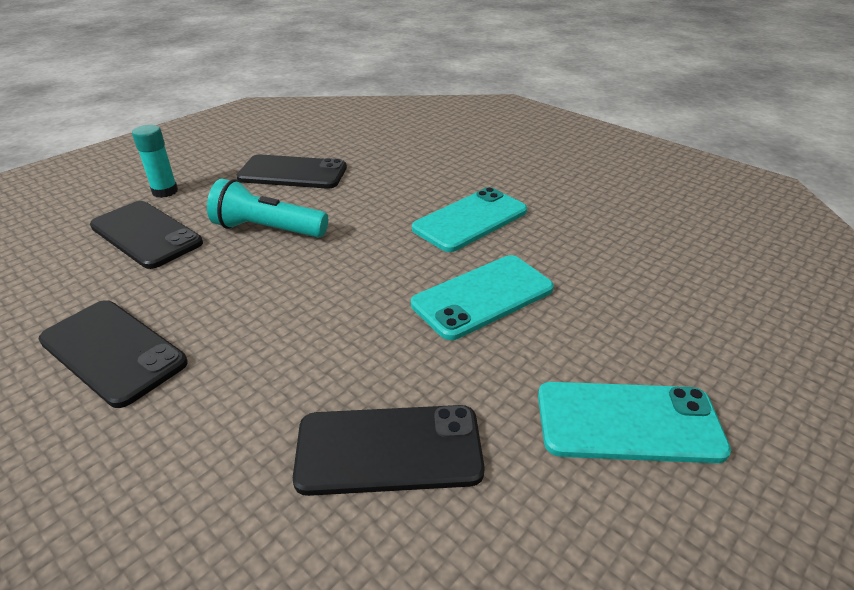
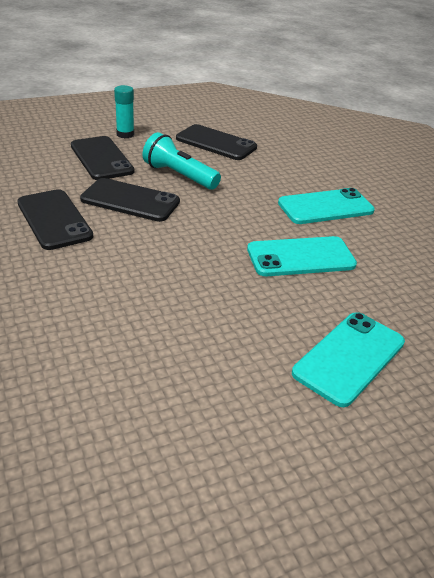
camera: 20 degrees right, 0 degrees up
black phone [293,405,485,496] -> black phone moved to [80,178,180,222]
turquoise phone [538,382,731,463] -> turquoise phone turned 75 degrees counterclockwise [292,312,405,407]

